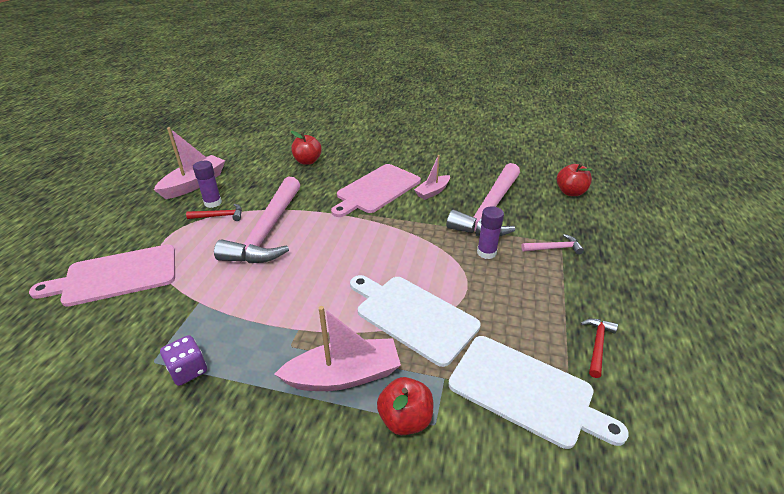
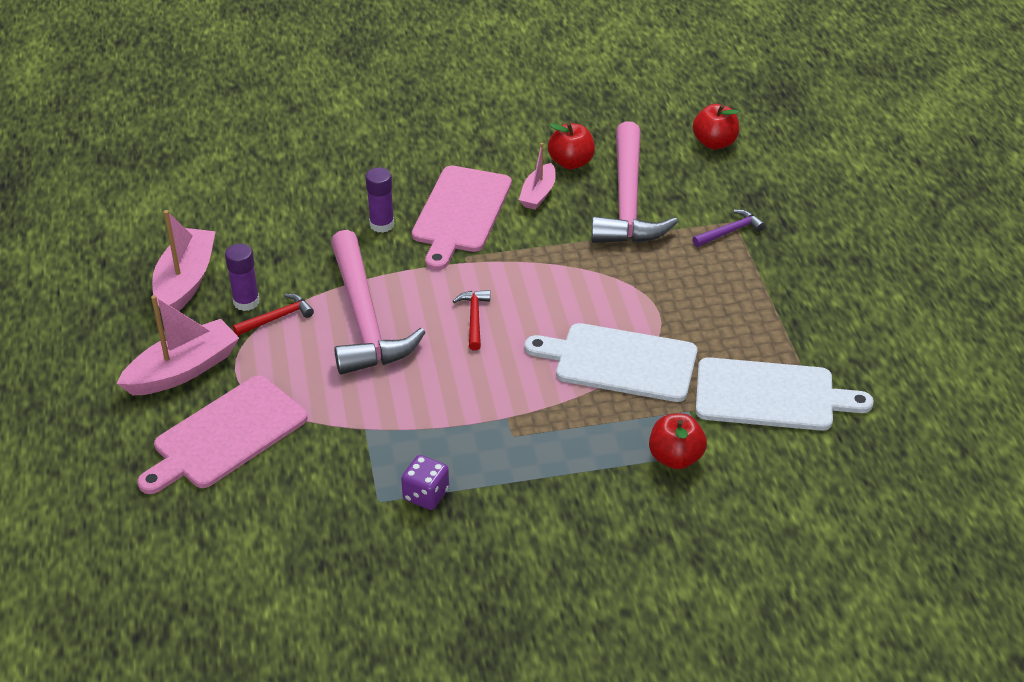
camera: 25 degrees left, 5 degrees up
pink boat [275,306,401,391] -> pink boat moved to [117,295,239,395]
red apple [291,131,322,165] -> red apple moved to [548,123,595,169]
purple glue stick [477,206,504,259] -> purple glue stick moved to [365,167,394,233]
pink hammer [522,234,584,255] -> purple hammer [693,209,765,247]
red hammer [580,318,618,378] -> red hammer moved to [453,290,490,351]

